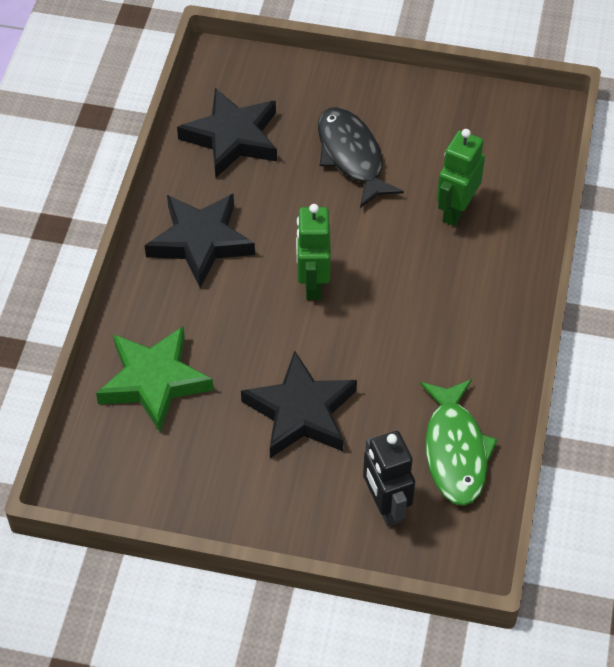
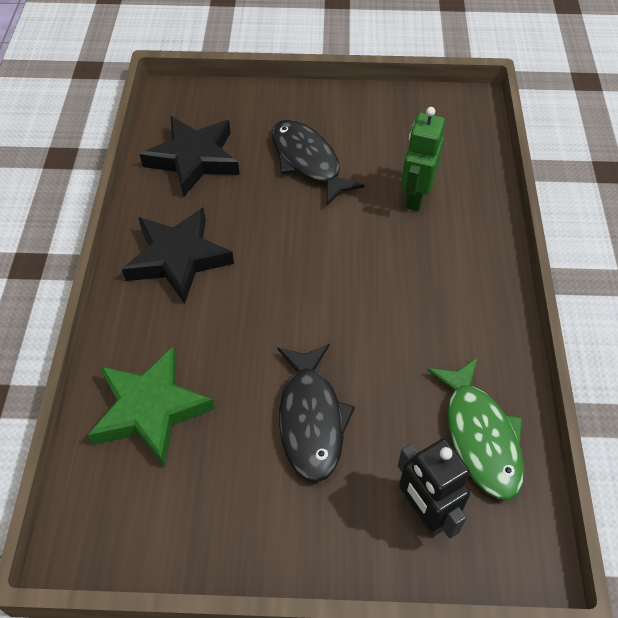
camera: 10 degrees left, 0 degrees up
black star [241,351,357,458] -> black fish [277,344,355,482]
green robot [296,204,331,300] -> none

